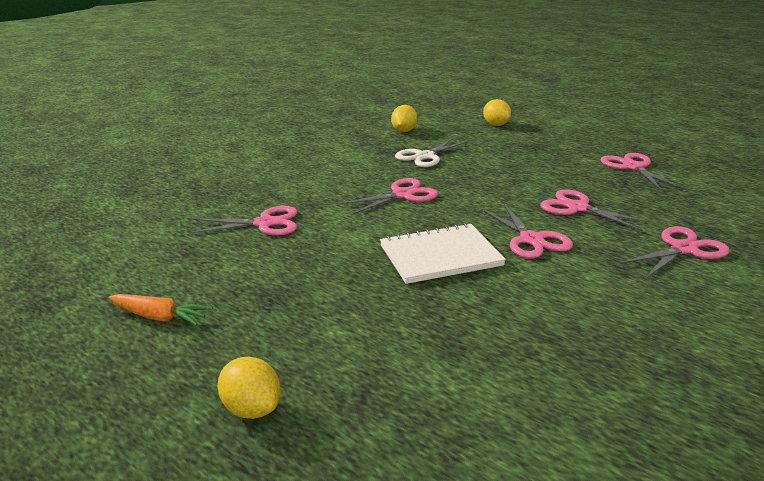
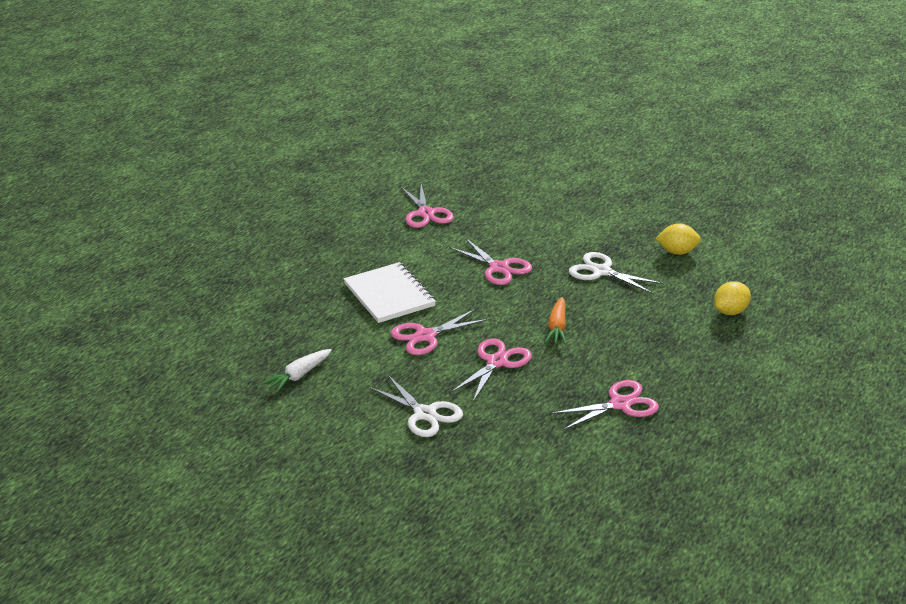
camera: 80 degrees right, 5 degrees up
orange carrot [109,294,212,326] -> orange carrot moved to [544,297,567,345]
yellow lemon [217,357,281,419] -> none
pink scissors [620,226,730,278] -> white scissors [368,375,463,437]
none -> white carrot [262,349,332,393]

